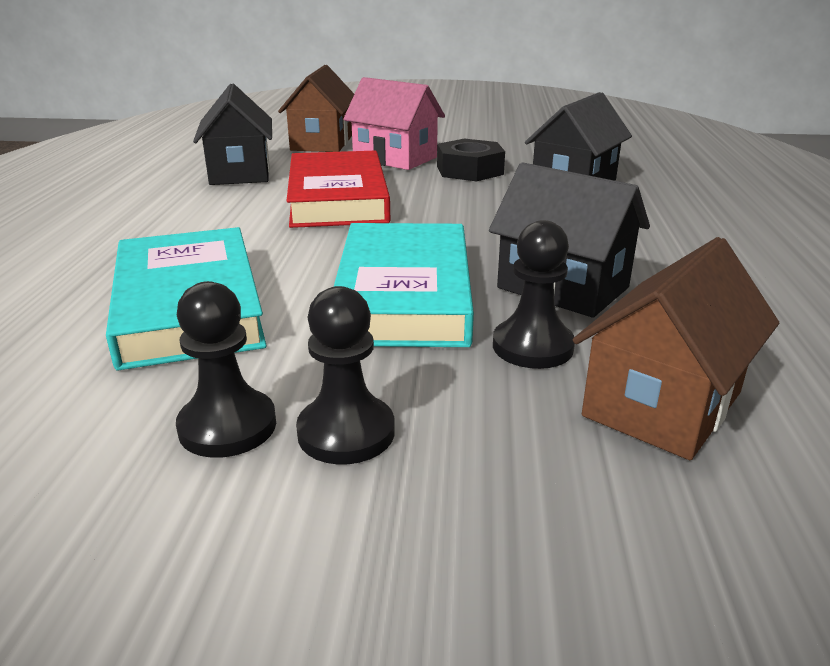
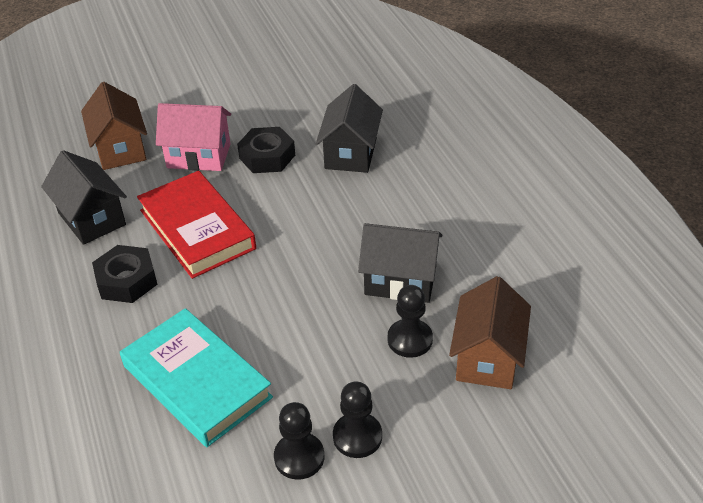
camera: 25 degrees left, 15 degrees up
turquoise book [334,223,474,347] -> none
none -> black nut [92,245,158,303]

